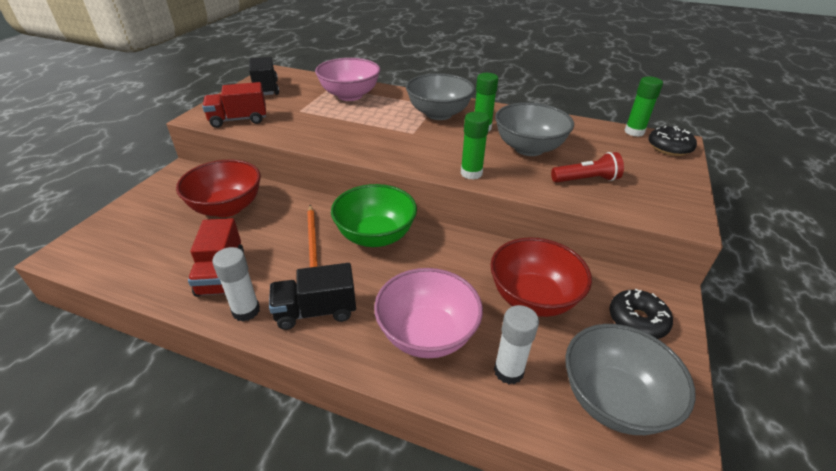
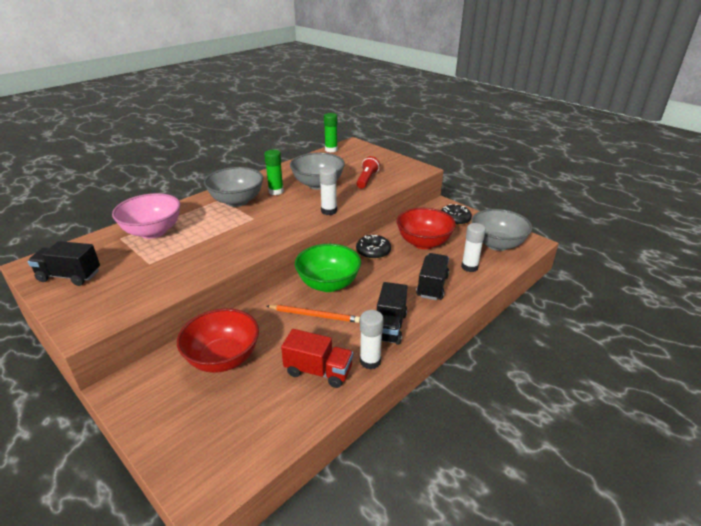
camera: 65 degrees left, 5 degrees down
red truck [202,82,266,128] -> none
pink bowl [374,268,483,358] -> black truck [416,253,449,300]
green glue stick [461,112,490,180] -> white glue stick [319,167,337,215]
black donut [648,126,697,156] -> black donut moved to [356,235,391,260]

